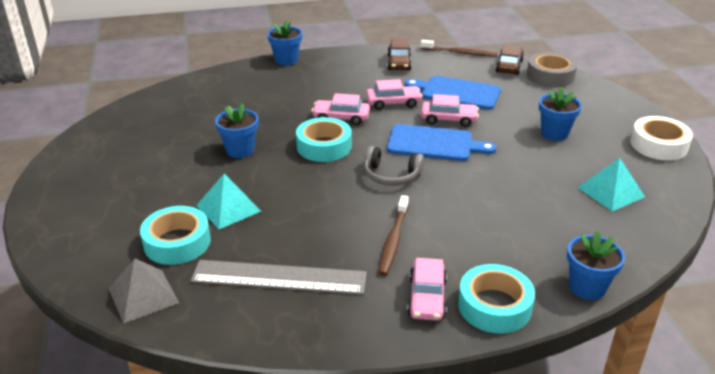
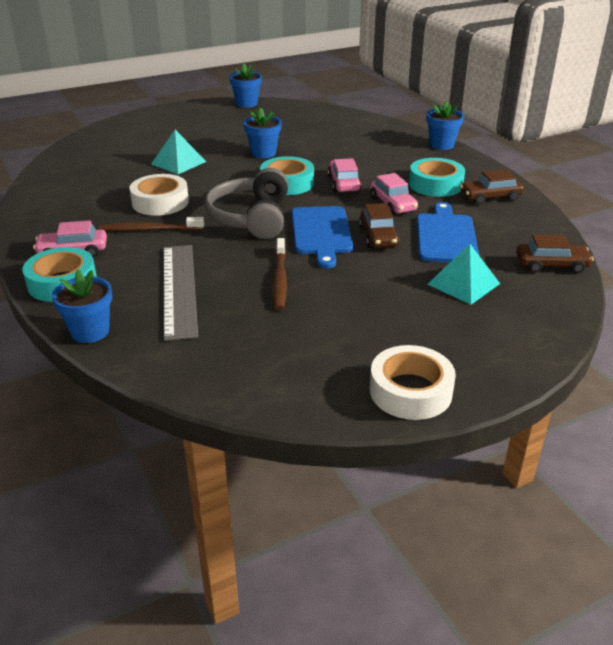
camera: 75 degrees right, 0 degrees up
grey pyramid [109,259,179,324] -> none
turquoise tape [140,206,211,265] -> turquoise tape moved to [409,158,465,197]
grey ruler [191,260,367,295] -> grey ruler moved to [163,245,198,341]
grey headphones [364,146,424,186] -> grey headphones [205,168,288,239], size x1.61
brown toothbrush [421,40,498,57] -> brown toothbrush moved to [273,238,287,310]
pink car [421,94,479,127] -> brown car [359,203,400,248]
grey tape [527,52,577,87] -> none
blue flower pot [539,87,582,141] -> blue flower pot moved to [229,63,262,108]
turquoise pyramid [577,158,645,211] -> turquoise pyramid moved to [427,244,500,305]
none -> white tape [129,174,189,216]

